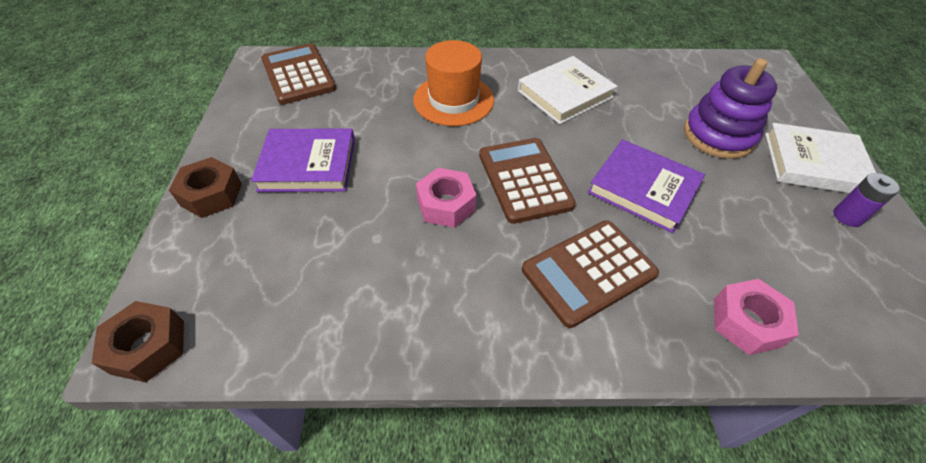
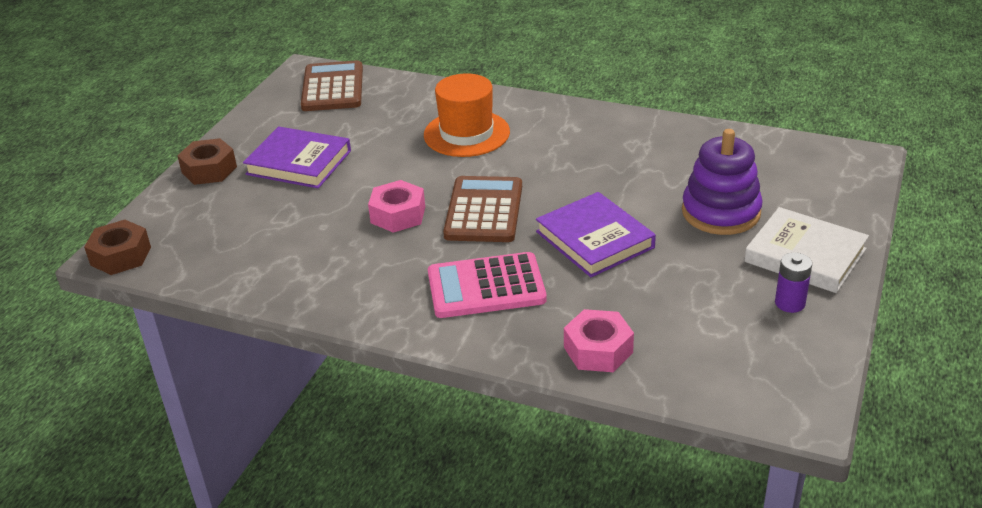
camera: 25 degrees right, 15 degrees down
white book [518,56,618,124] -> none
brown calculator [522,220,659,328] -> pink calculator [428,252,547,318]

